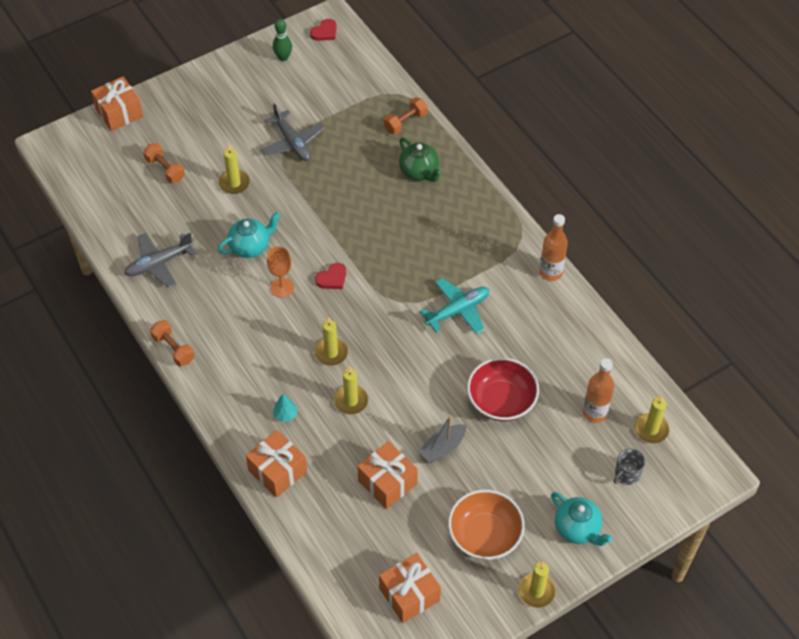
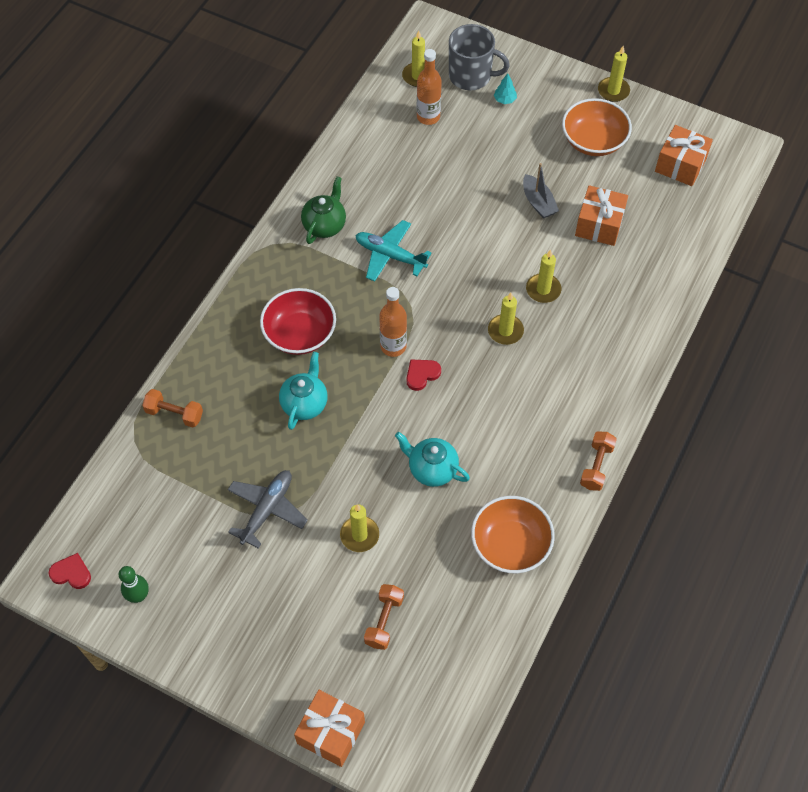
camera: 120 degrees left, 5 degrees up
grey plane [124,233,196,288] -> orange bowl [471,496,555,573]
orange gift [246,430,307,498] -> none
orange goblet [267,246,294,298] -> none
turquoise tree [273,394,297,422] -> turquoise tree moved to [494,73,517,104]
red heart [315,263,346,289] -> red heart turned 60 degrees counterclockwise [406,359,441,391]
green teapot [399,137,442,182] -> green teapot moved to [301,177,346,244]
grey boat [418,416,466,463] -> grey boat turned 45 degrees clockwise [523,163,559,219]
red bowl [467,358,539,421] -> red bowl moved to [260,288,336,355]
orange bottle [539,214,568,281] -> orange bottle moved to [379,287,407,357]
turquoise teapot [551,492,613,546] -> turquoise teapot moved to [279,352,327,430]
grey mug [614,448,645,485] -> grey mug [449,24,510,90], size x1.83

